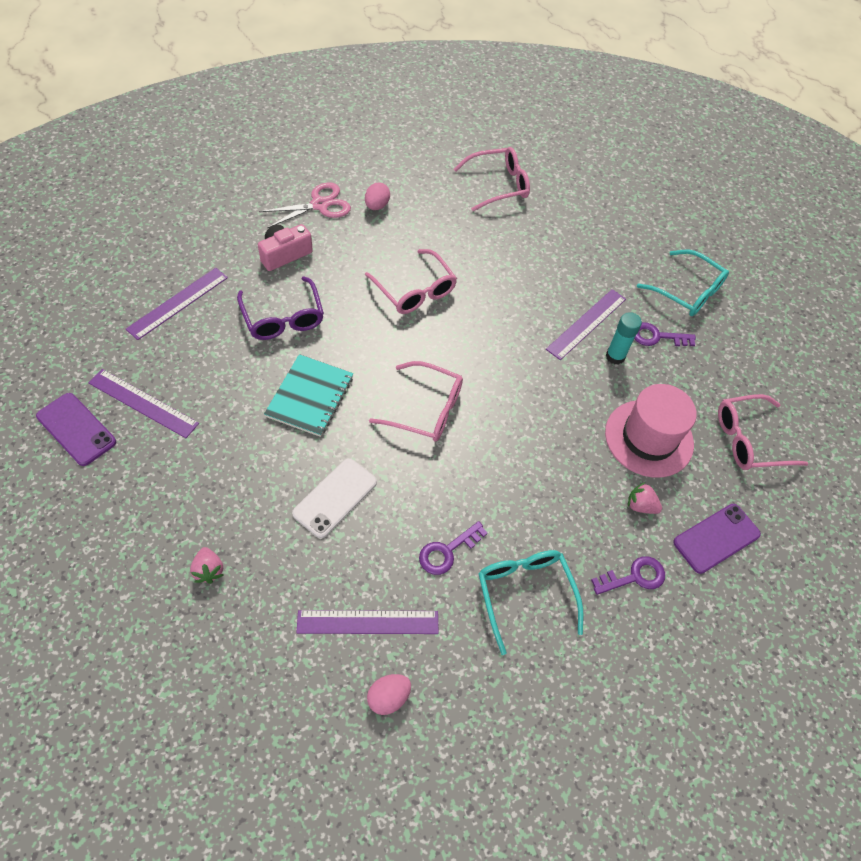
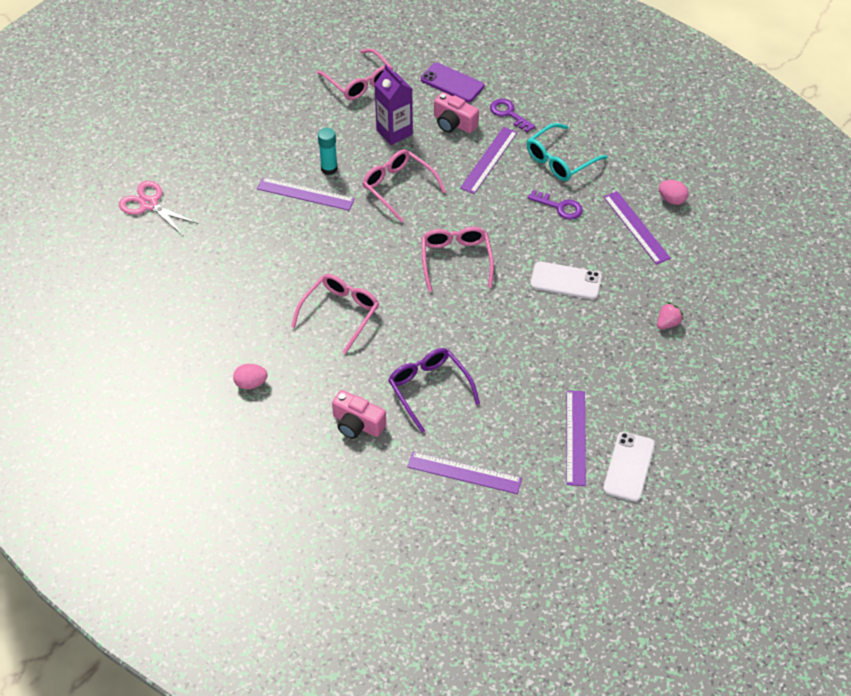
camera: 110 degrees left, 5 degrees down
purple phone [36,393,116,466] -> white phone [603,432,655,502]
purple glasses [237,276,324,340] -> purple glasses turned 75 degrees counterclockwise [388,348,480,433]
pink scissors [259,182,351,228] -> pink scissors moved to [119,181,199,236]
turquoise notebook [264,354,353,437] -> none
pink glasses [454,147,530,211] -> pink glasses moved to [362,149,446,223]
pink hat [605,384,697,478] -> purple carton [375,65,413,145]
pink strawberry [628,482,662,514] -> pink camera [434,92,479,133]
purple key [634,322,696,346] -> none
turquoise glasses [637,249,729,316] -> none
none -> purple ruler [460,127,518,194]

